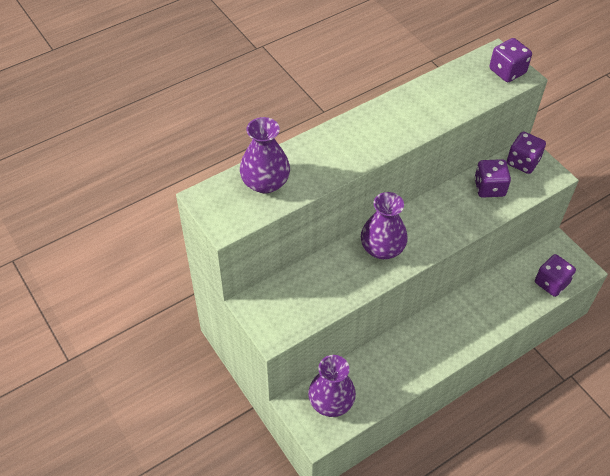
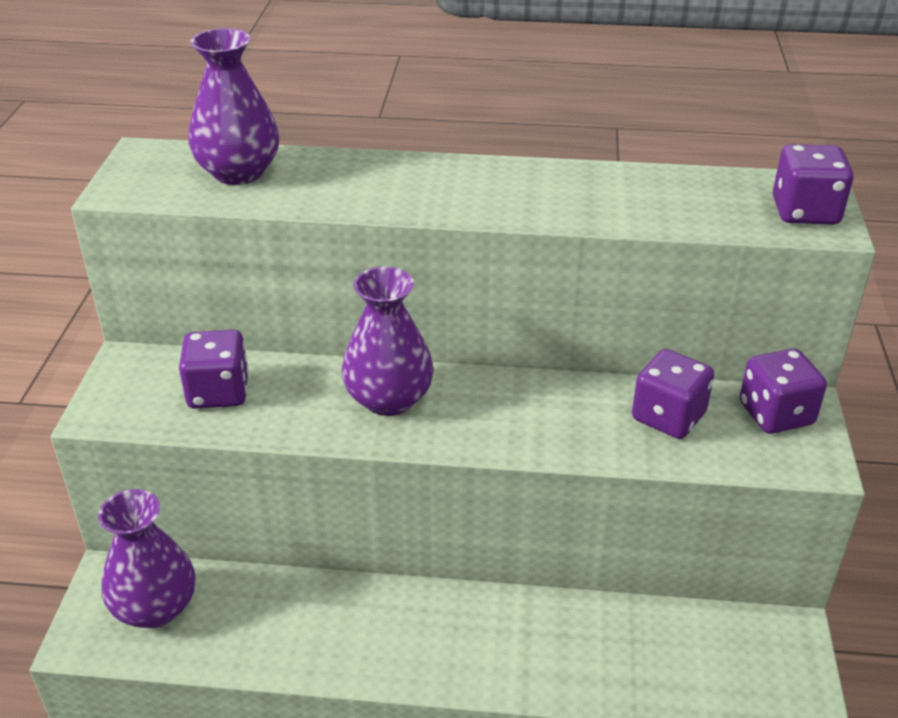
camera: 40 degrees right, 15 degrees down
purple dice [535,254,576,297] -> purple dice moved to [179,330,249,409]

